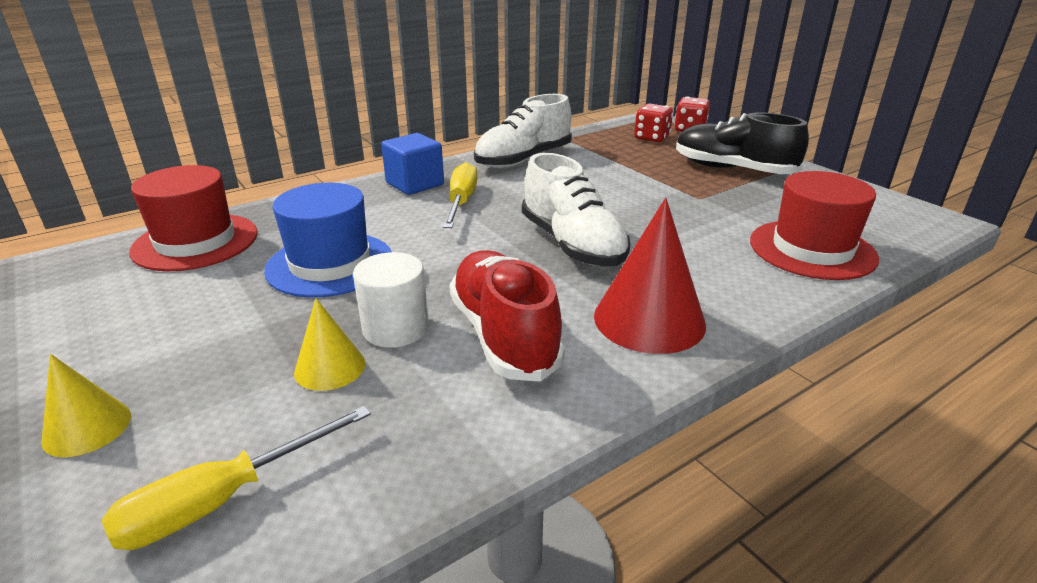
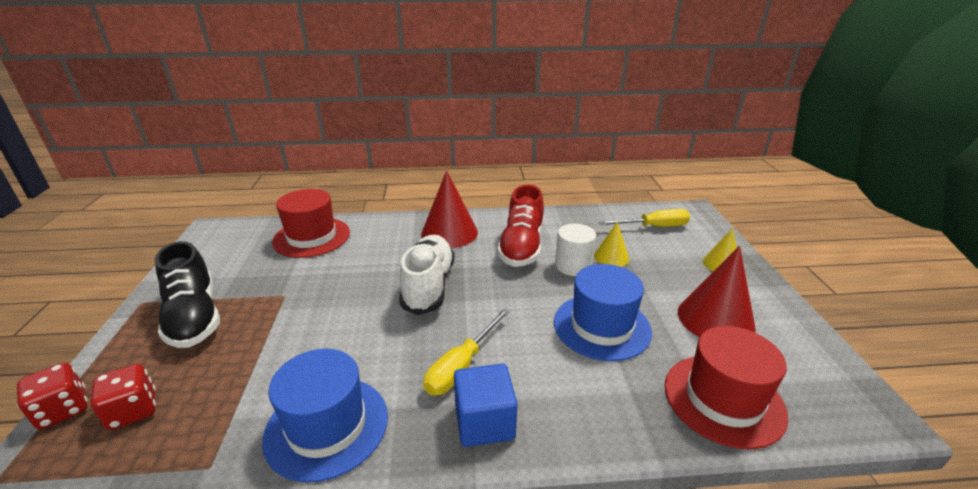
camera: 150 degrees left, 0 degrees up
white shoe [474,94,572,168] -> blue hat [262,349,388,483]
none -> red cone [678,246,756,337]

